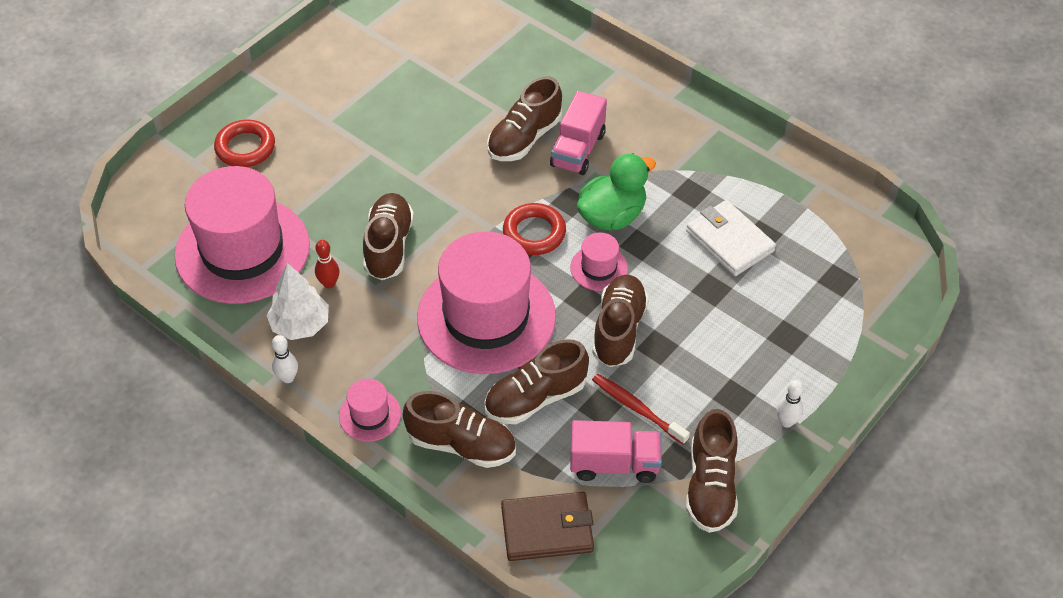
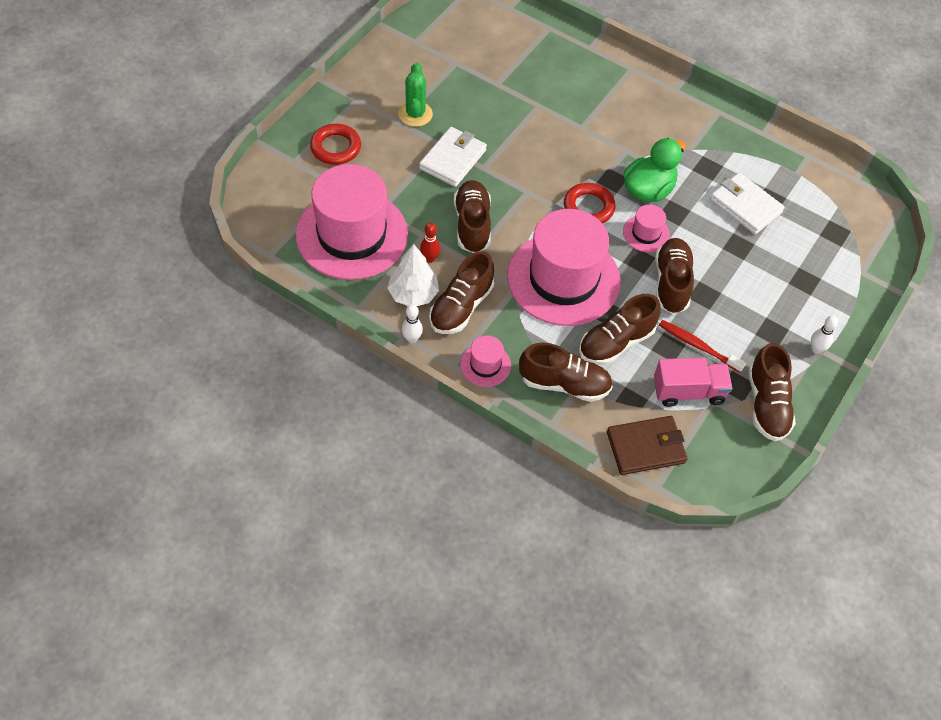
camera: 10 degrees left, 5 degrees up
brown shoe [487,77,562,161] -> brown shoe moved to [429,251,494,334]
pink truck [550,91,607,175] -> none
none -> green cactus [398,63,433,127]
none -> white wallet [419,127,487,187]

